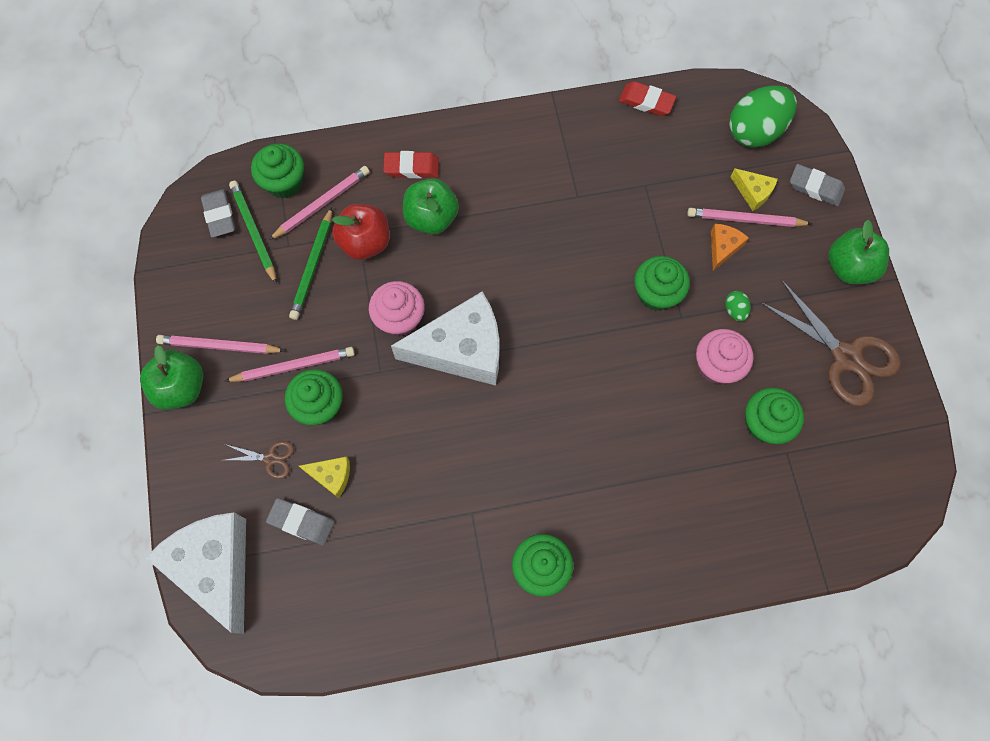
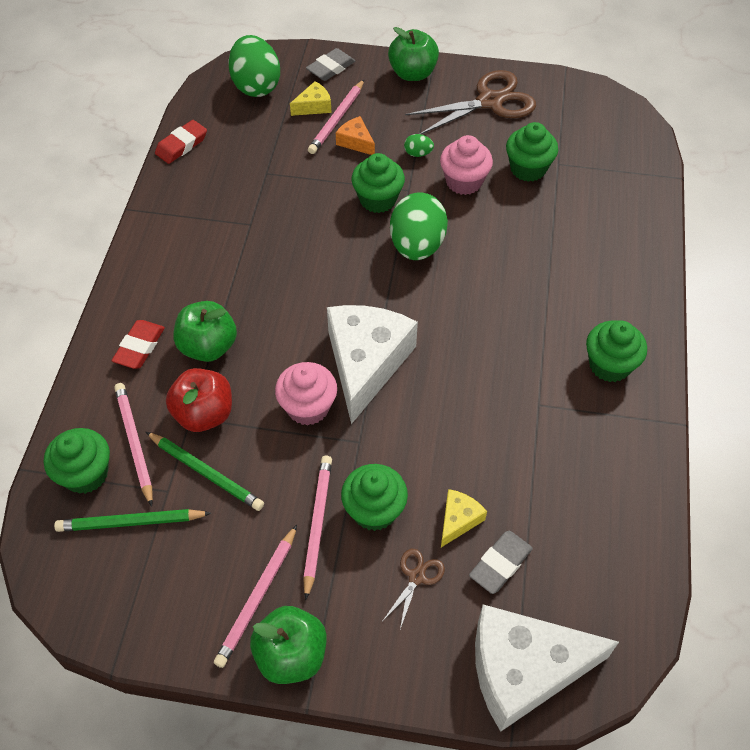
camera: 70 degrees left, 15 degrees down
grey eraser [201,189,235,237] -> none
none -> green egg [390,193,448,260]

